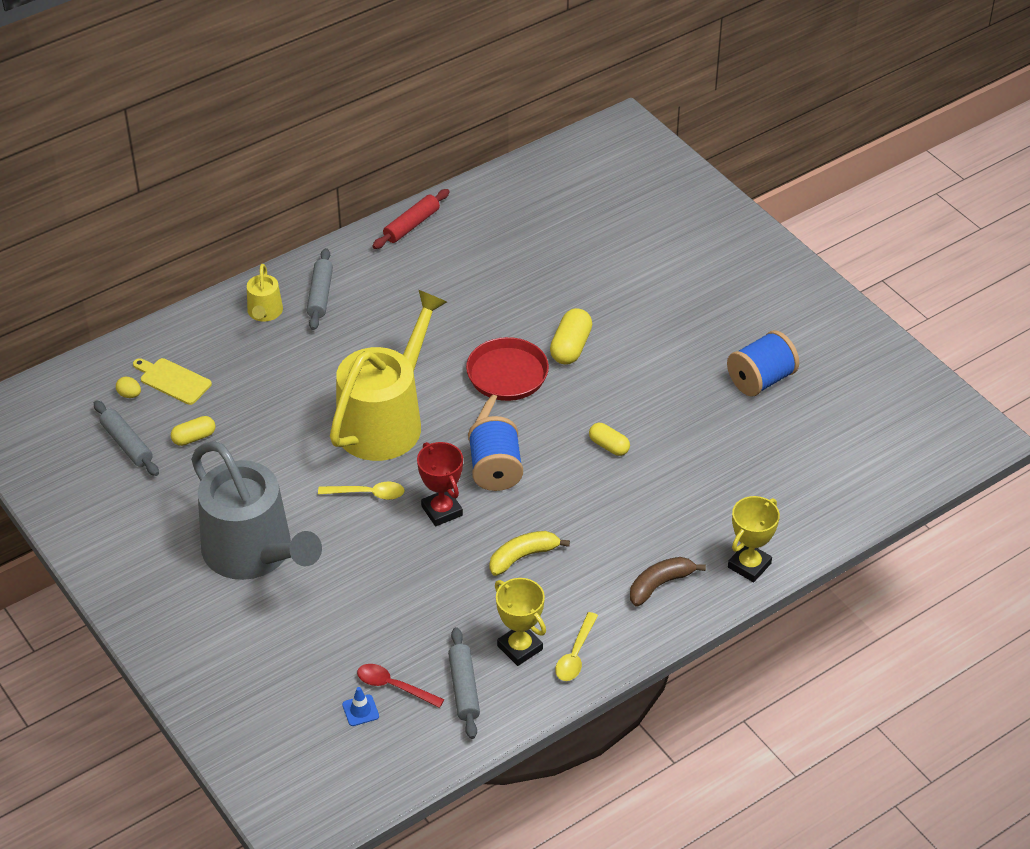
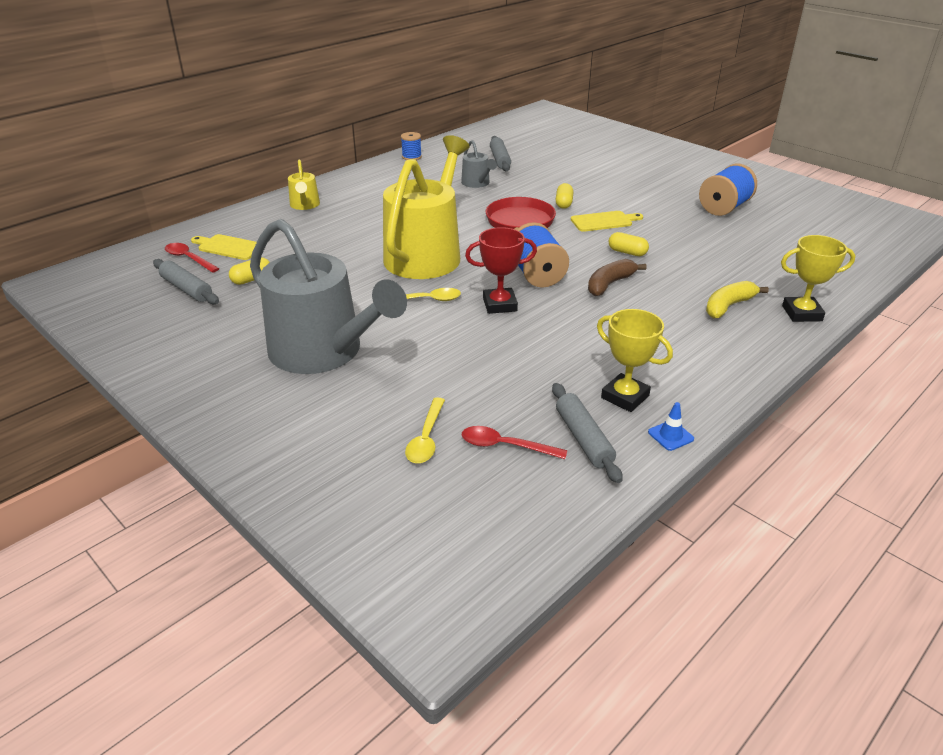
camera: 10 degrees left, 10 degrees down
yellow egg [116,377,141,398] -> red spoon [165,243,219,273]
grey rolling pin [307,248,333,330] -> grey rolling pin moved to [490,136,511,171]
blue traffic cone [342,687,379,726] -> blue traffic cone moved to [648,402,694,451]
red rolling pin [372,189,450,249] -> blue spool [401,132,422,160]
red trophy [417,442,463,527] -> red trophy turned 60 degrees counterclockwise [465,227,537,314]
yellow banana [489,531,570,576] -> yellow banana moved to [706,281,769,318]
yellow capsule [550,308,592,365] -> yellow capsule [556,183,573,209], size x0.65
yellow spoon [555,612,598,681] -> yellow spoon moved to [405,397,445,463]
brown banana [630,557,706,606] -> brown banana moved to [588,259,647,296]
yellow trophy [728,496,780,582] -> yellow trophy turned 60 degrees clockwise [781,235,856,322]
none -> grey watering can [461,140,497,188]
none -> yellow cutting board [571,211,643,232]

